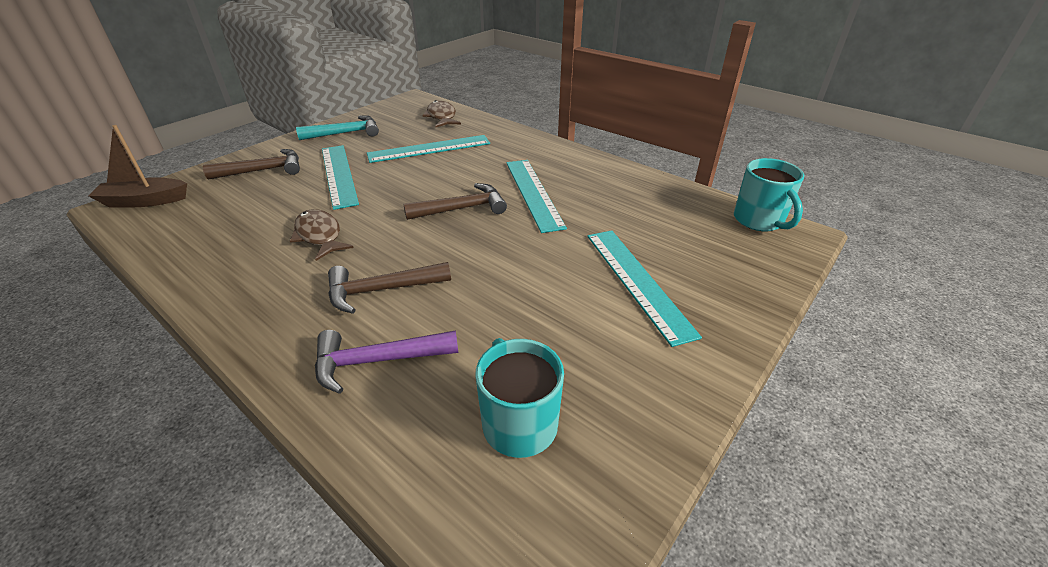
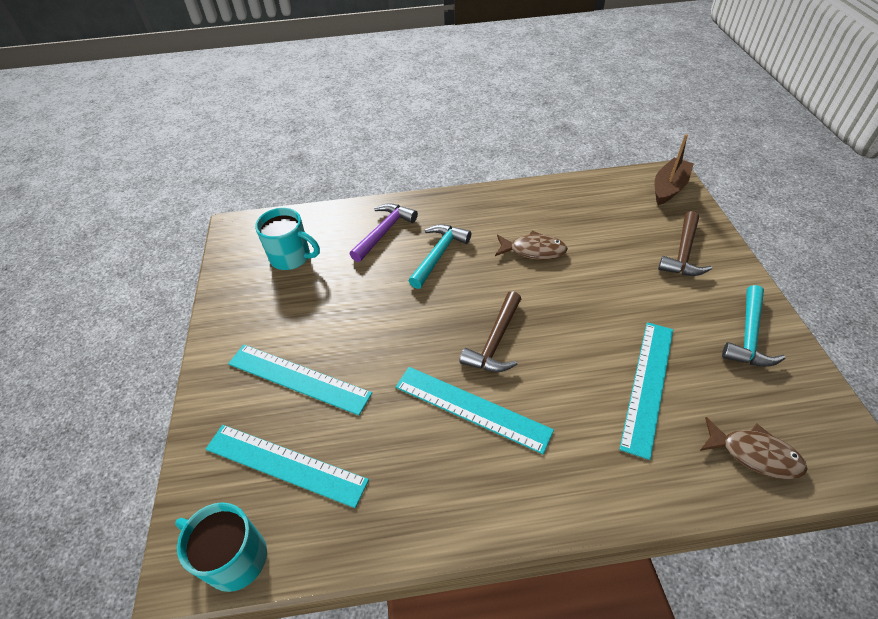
camera: 135 degrees right, 10 degrees up
turquoise ruler [322,145,359,210] -> turquoise ruler moved to [206,425,369,508]
brown hammer [328,262,451,314] -> turquoise hammer [409,224,471,289]

